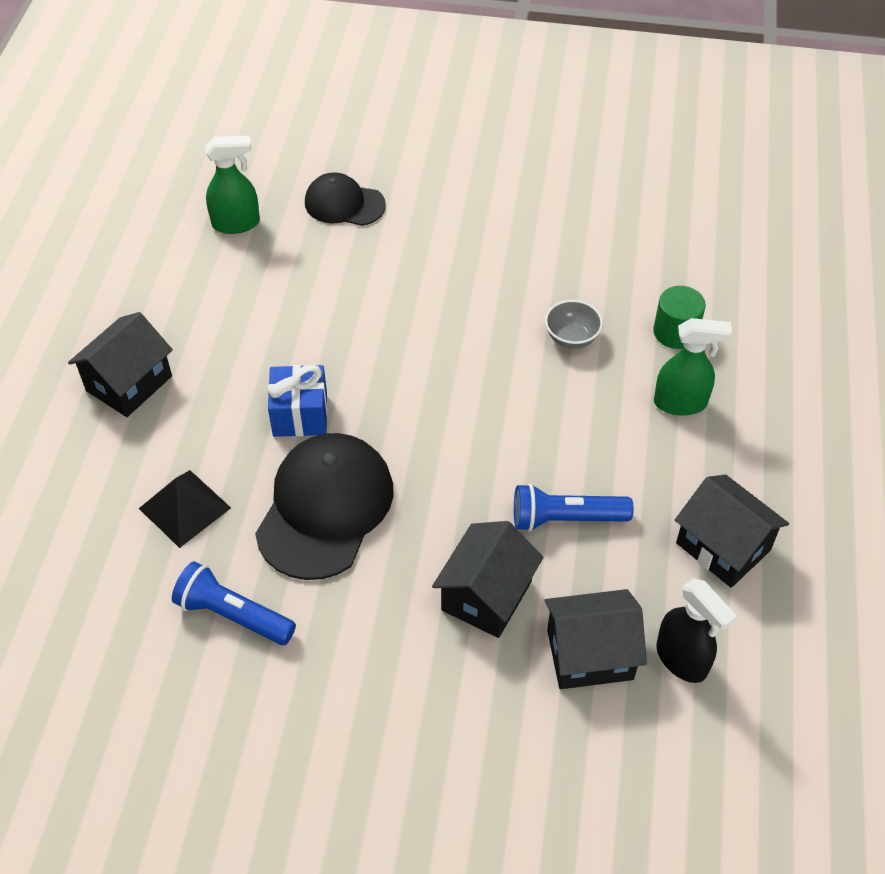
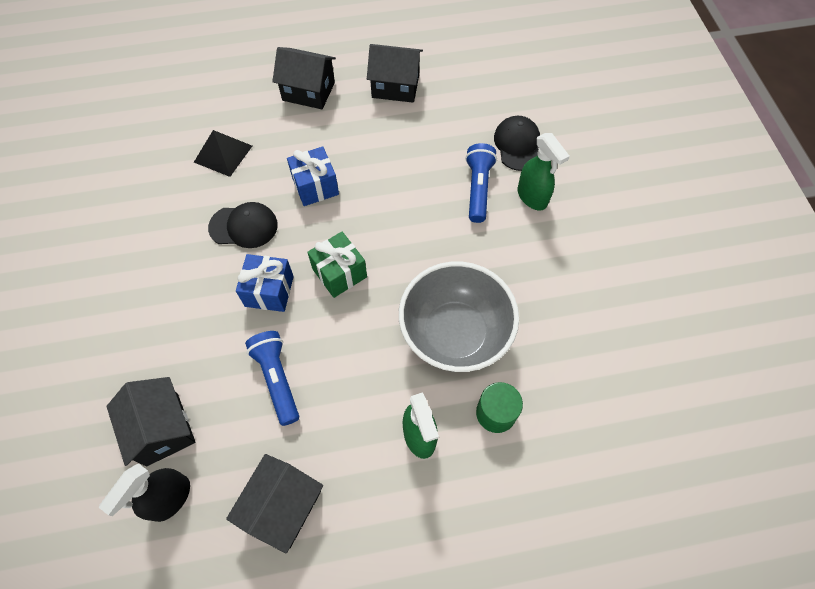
camera: 70 degrees right, 10 degrees up
blue flashlight [172,561,296,645] -> blue flashlight moved to [465,143,497,223]
green spray bottle [205,136,260,234] -> green spray bottle moved to [517,133,570,210]
black cap [255,433,393,580] -> black cap [208,202,278,248], size x0.59
black house [432,521,544,638] -> black house moved to [367,44,423,103]
grey bowl [545,300,603,349] -> grey bowl [399,261,519,372], size x2.35
none -> blue gift [236,254,294,312]
none -> green gift [307,232,367,298]

